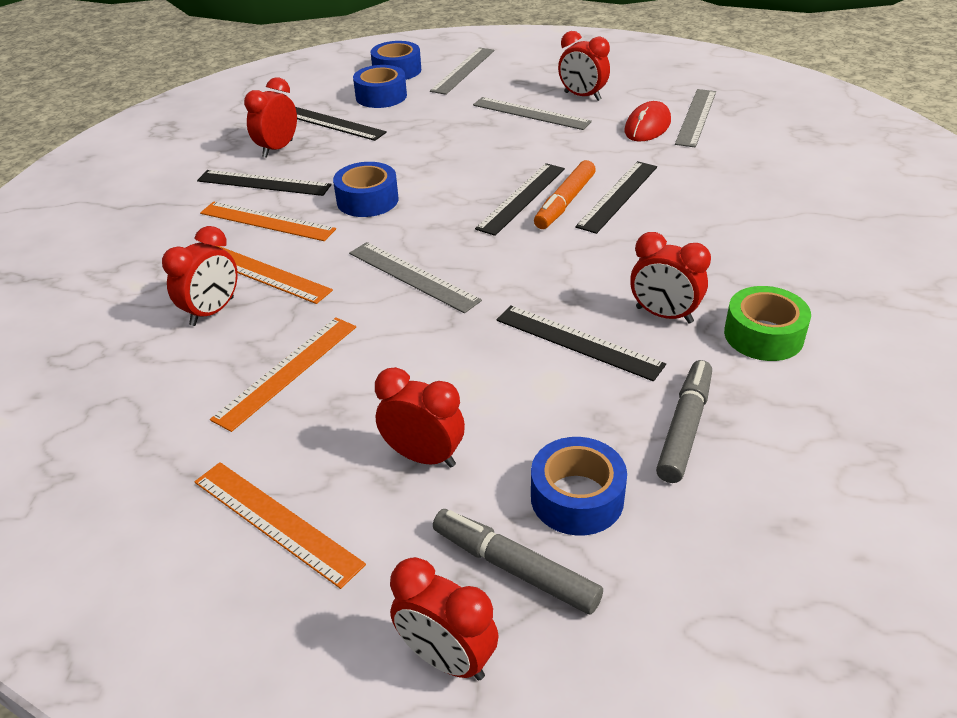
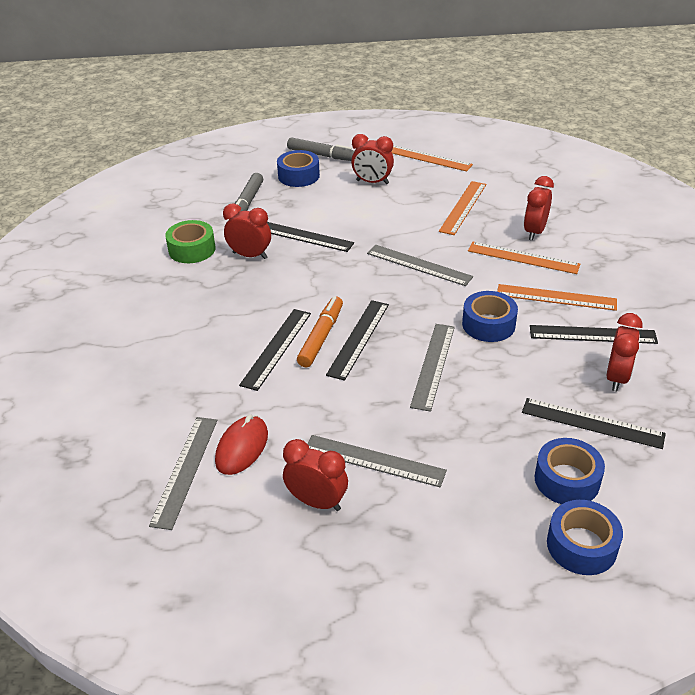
camera: 170 degrees right, 0 degrees up
red clock [390,557,499,680] -> none
grey ruler [430,47,495,95] -> grey ruler moved to [410,324,455,412]

